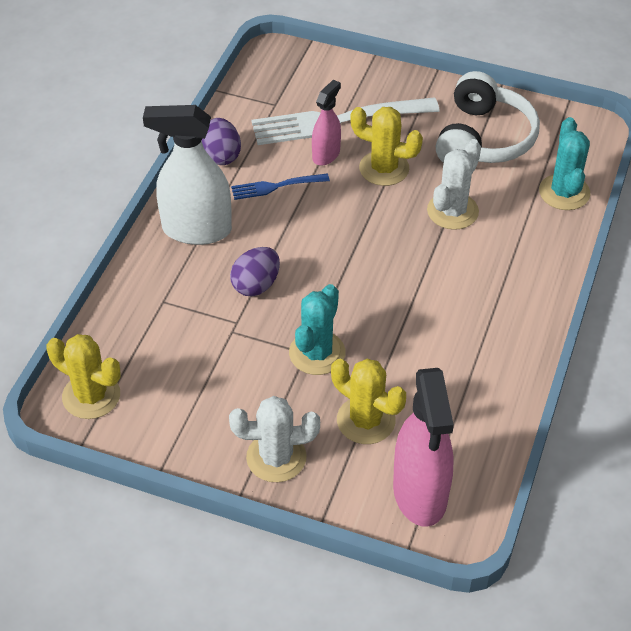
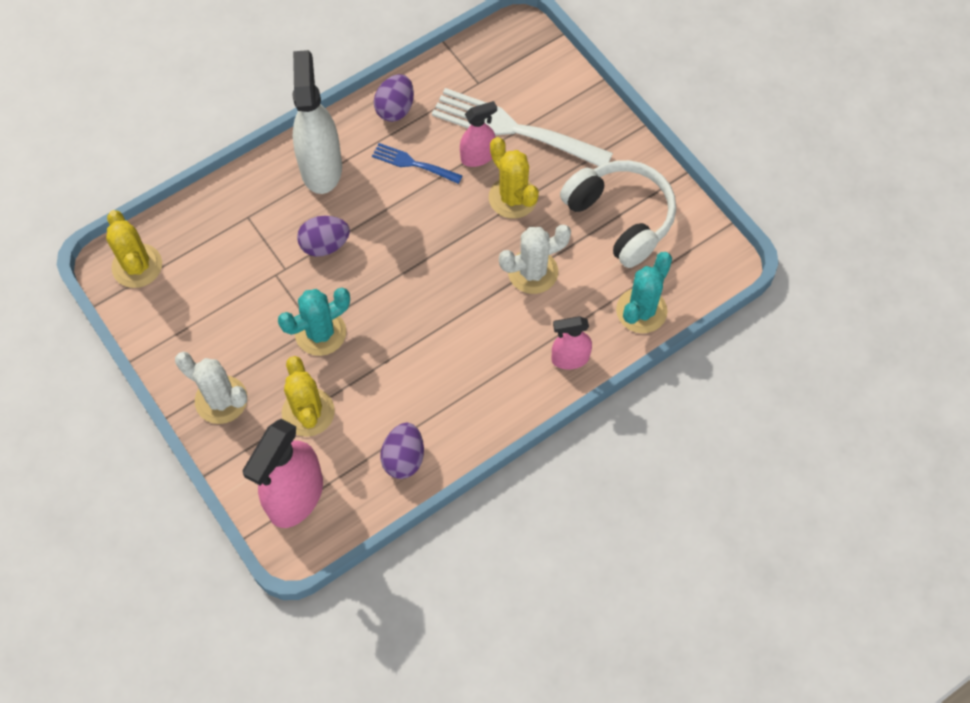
camera: 35 degrees right, 15 degrees up
white spray bottle [143,105,232,245] -> white spray bottle turned 45 degrees clockwise [292,50,342,194]
white headphones [436,71,540,163] -> white headphones turned 90 degrees counterclockwise [560,160,676,268]
none -> purple egg [380,423,424,479]
none -> pink spray bottle [552,316,592,370]

